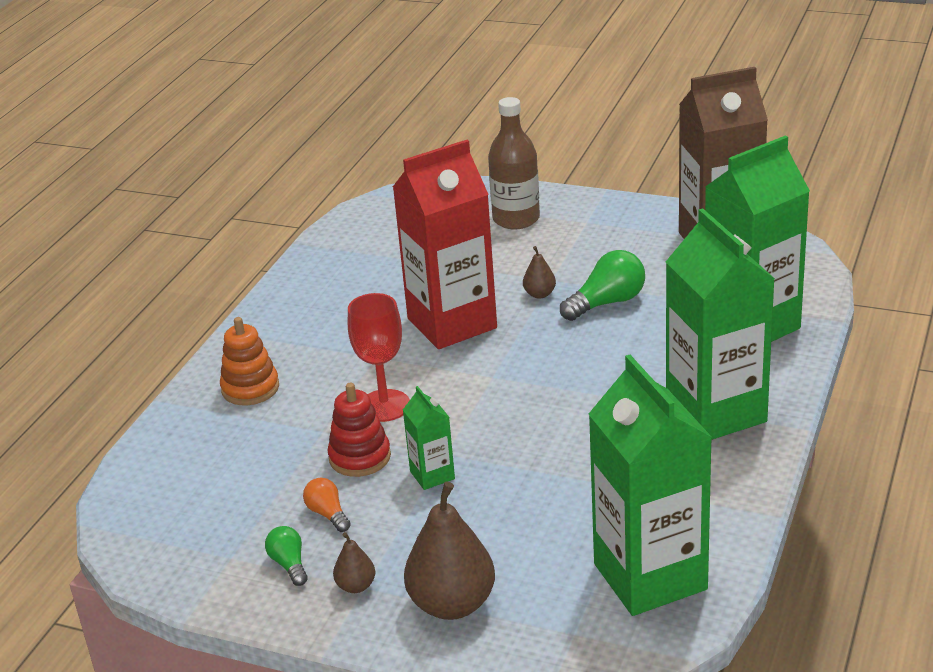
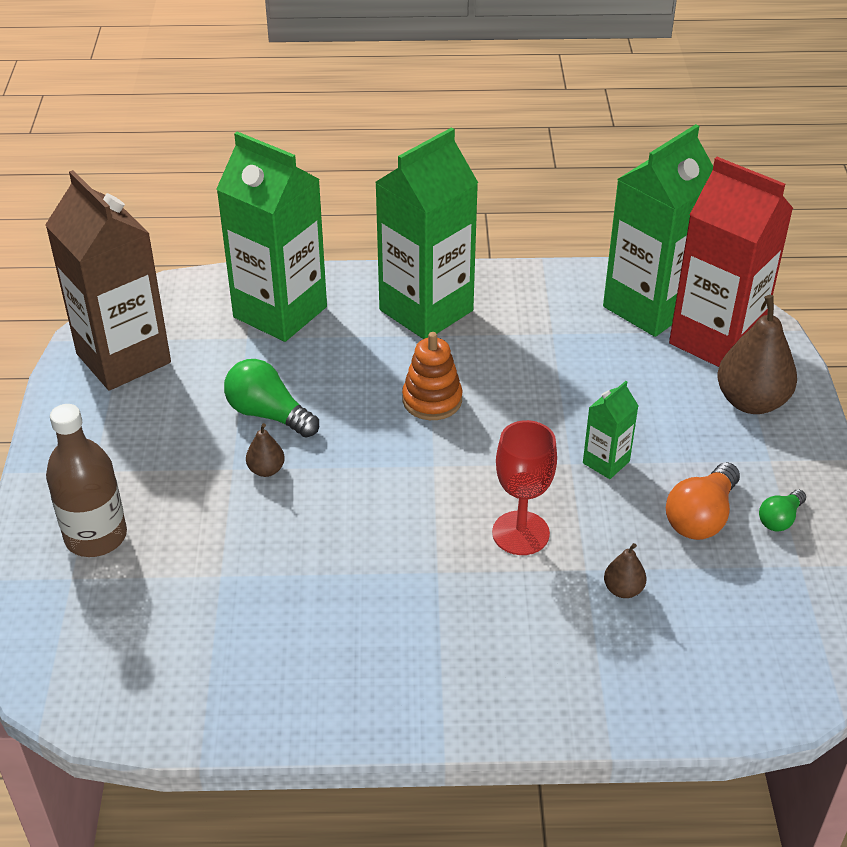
camera: 115 degrees left, 10 degrees up
orange stacking toy [220,317,279,405] -> orange stacking toy moved to [402,332,463,420]
orange light bulb [303,478,351,532] -> orange light bulb [666,462,740,540], size x1.73
red stacking toy [327,383,391,477] -> none
brown pear [333,532,375,593] -> brown pear moved to [604,543,646,598]
red carton [393,140,497,349] -> red carton moved to [669,157,793,367]

